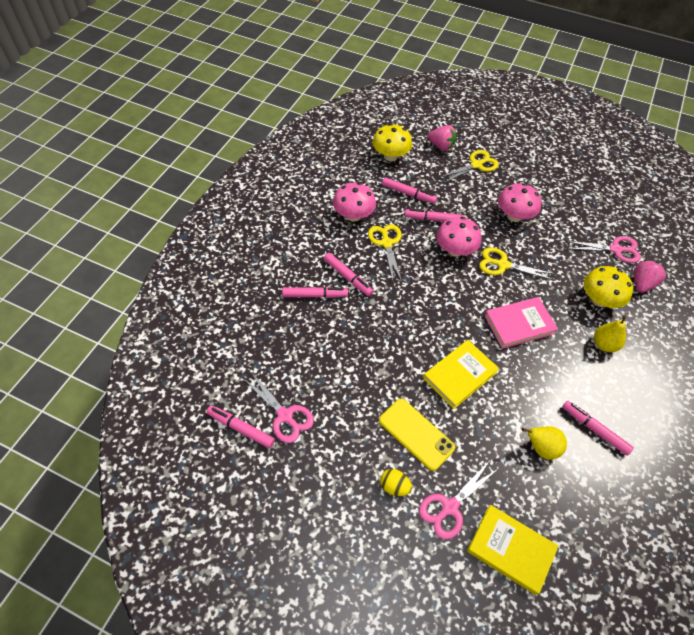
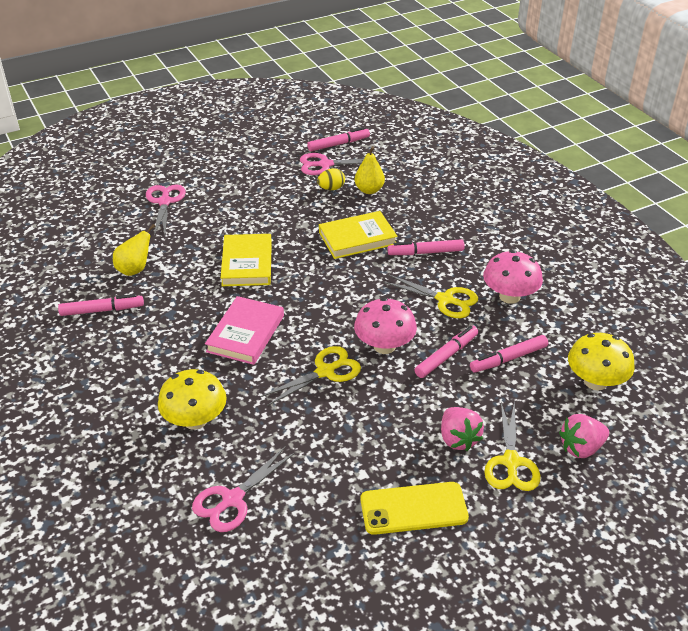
camera: 130 degrees right, 15 degrees down
pink marker [282,287,348,298] -> none
yellow phone [379,399,455,471] -> yellow phone moved to [360,482,469,535]
yellow egg [380,469,412,496] -> yellow egg moved to [317,168,345,190]
yellow book [467,505,559,595] -> yellow book moved to [319,211,398,259]
pink mushroom [498,183,541,222] -> none
yellow pear [594,315,626,352] -> yellow pear moved to [355,146,385,194]
pink strawberry [634,260,667,293] -> pink strawberry moved to [441,407,484,451]

